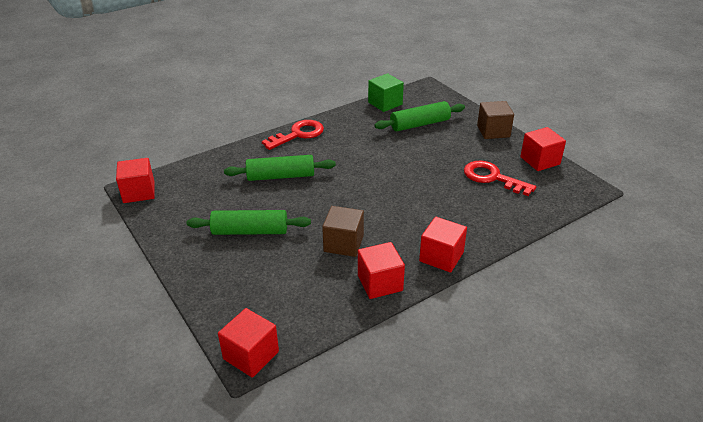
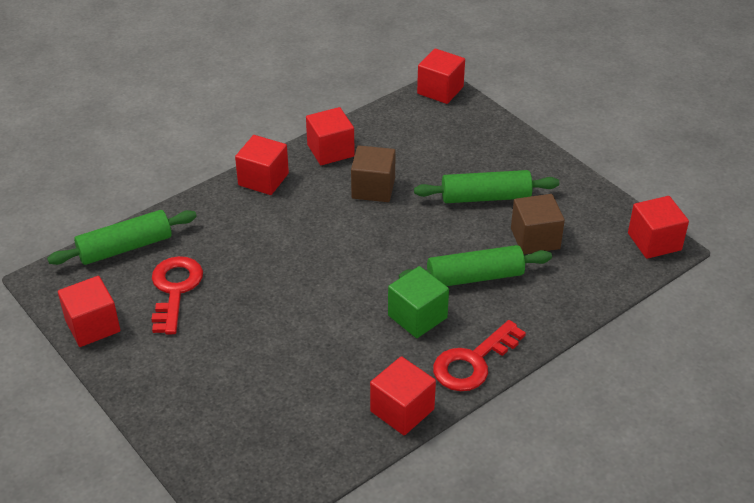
camera: 175 degrees right, 5 degrees up
green cube [368,73,404,112] -> green cube moved to [388,266,449,338]
green rolling pin [374,101,465,131] -> green rolling pin moved to [47,210,197,265]
red key [464,161,536,196] -> red key turned 120 degrees counterclockwise [151,256,203,335]
brown cube [477,101,514,139] -> brown cube moved to [511,194,565,254]
none -> red cube [370,356,436,435]

